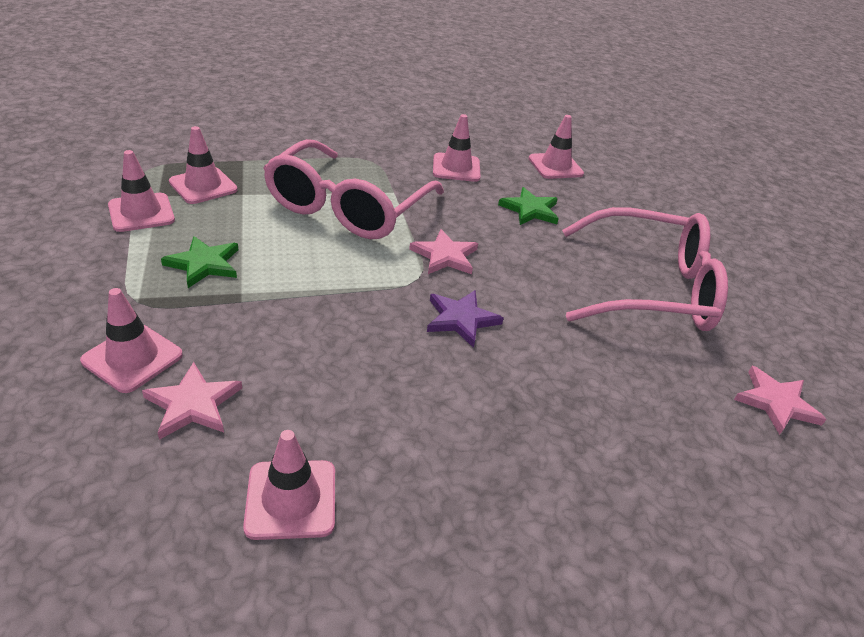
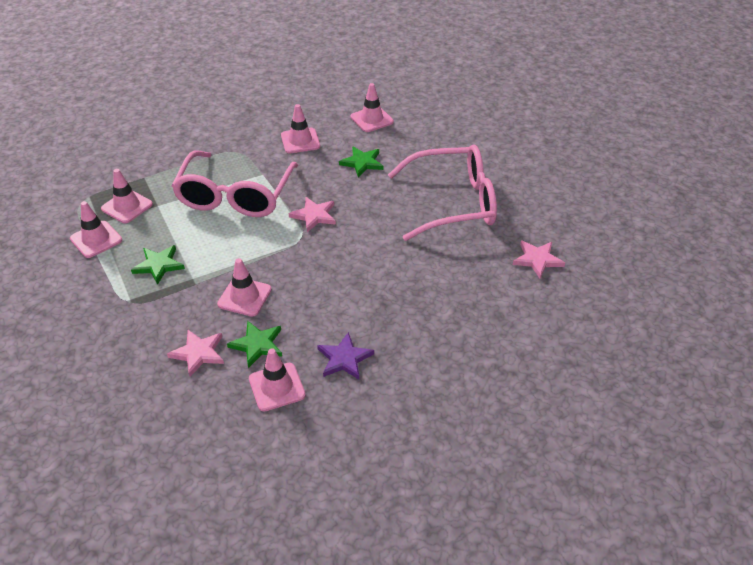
camera: 10 degrees left, 5 degrees up
pink traffic cone [80,288,183,393] -> pink traffic cone moved to [217,258,272,317]
purple star [427,290,504,348] -> purple star moved to [317,332,374,379]
none -> green star [227,321,282,368]

